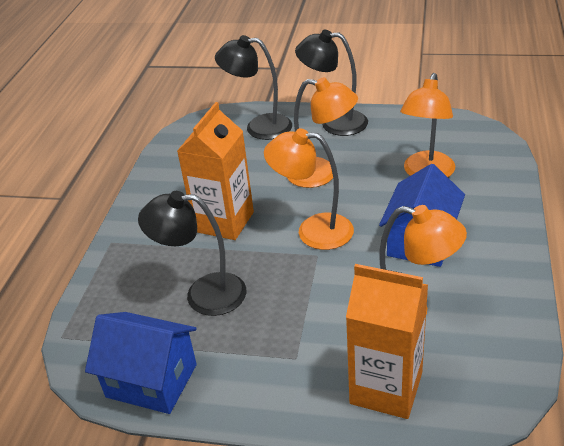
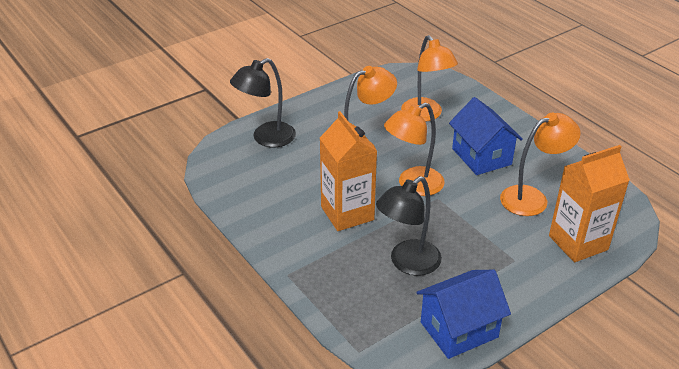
camera: 50 degrees left, 0 degrees up
black lamp [295,30,368,136] -> none

